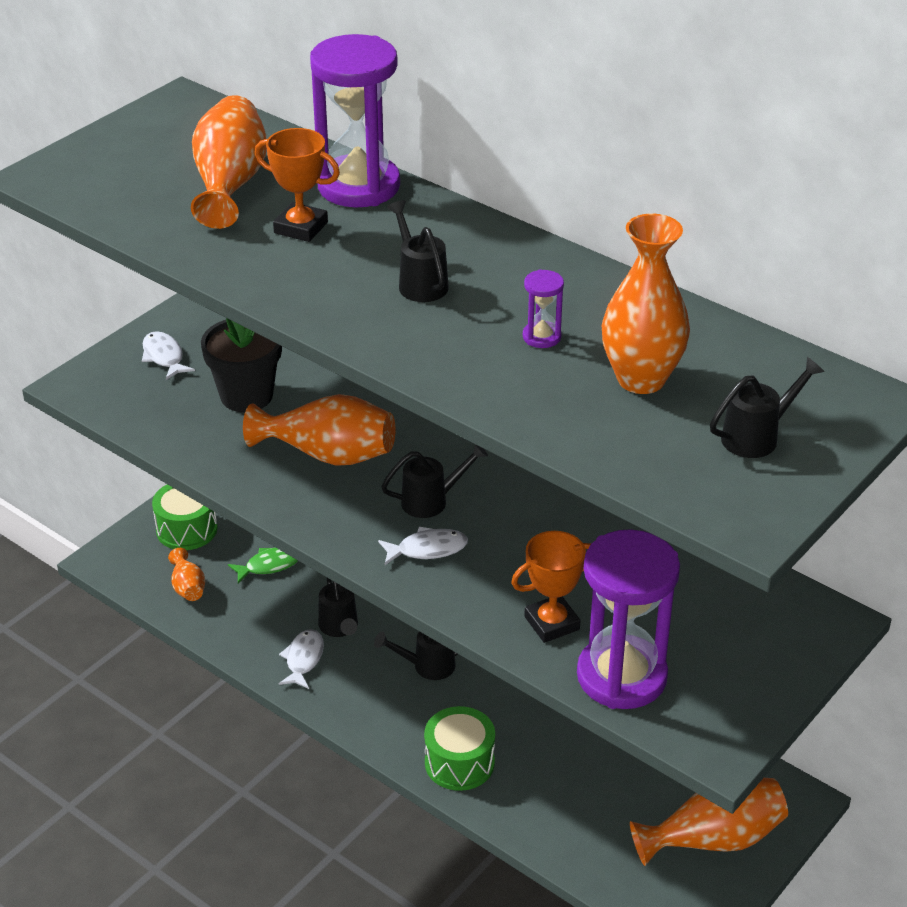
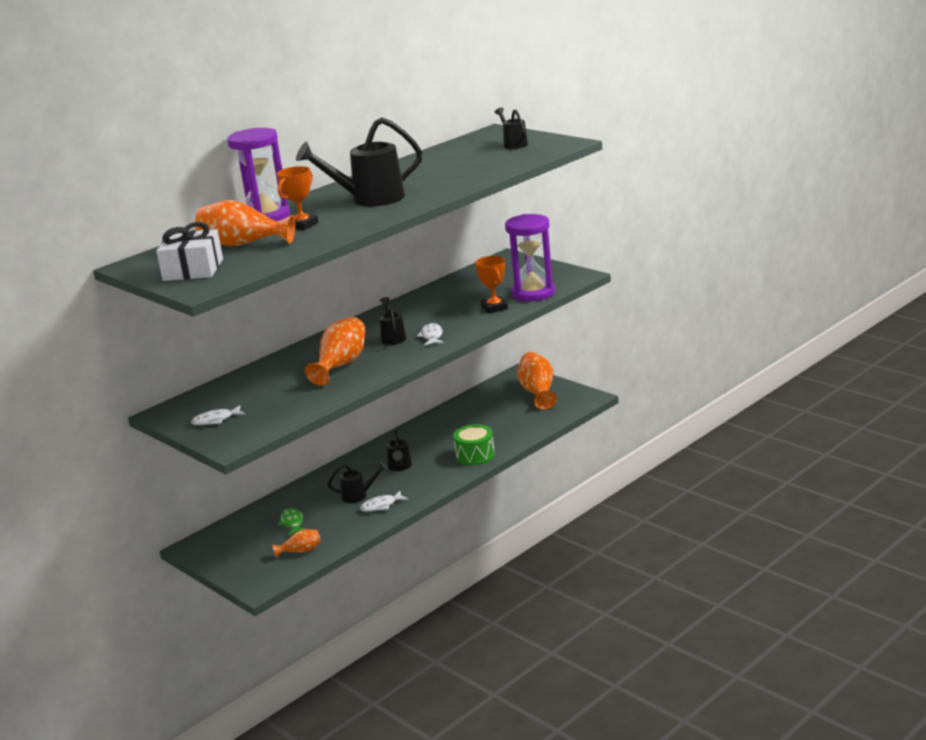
camera: 80 degrees left, 15 degrees down
green drum [152,484,218,550] -> none
black flower pot [201,318,282,412] -> none
white fish [279,629,324,689] -> white fish turned 45 degrees counterclockwise [360,491,408,512]
black watering can [387,200,449,302] -> black watering can [296,117,423,206], size x1.94
purple hourglass [523,270,564,348] -> none
orange vase [602,214,690,394] -> none
none -> white gift [156,222,223,281]

